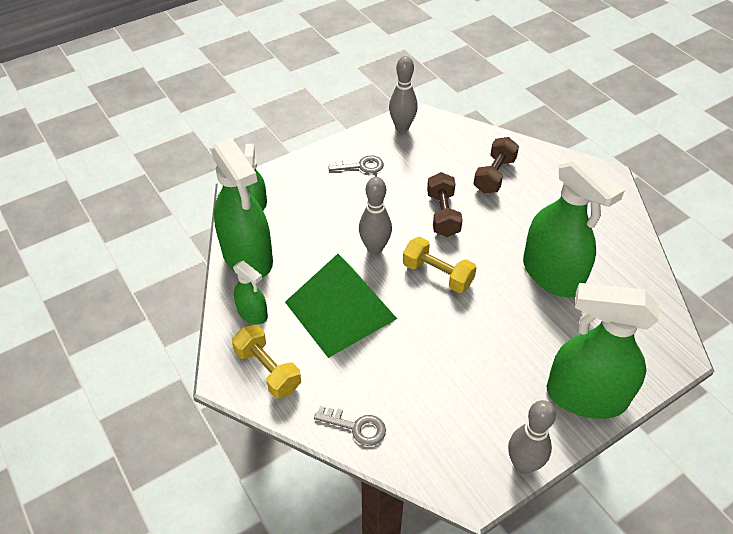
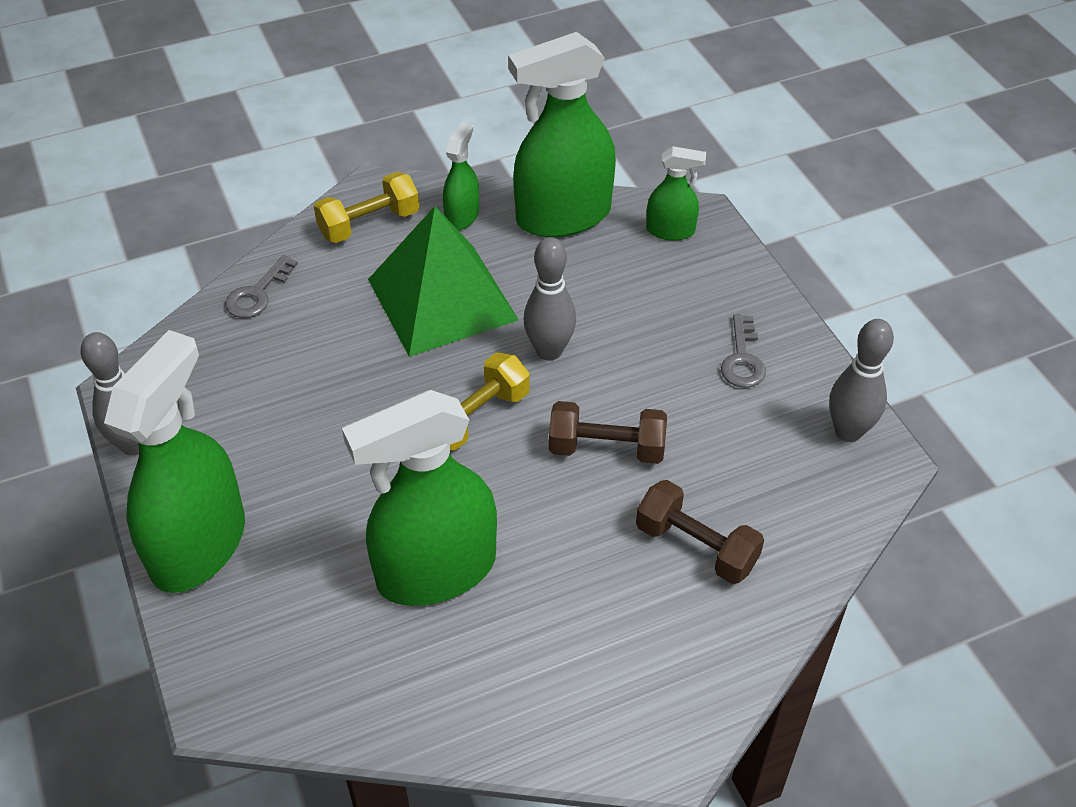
camera: 100 degrees right, 0 degrees up
green spray bottle [233,261,268,324] -> green spray bottle turned 150 degrees clockwise [443,122,479,230]

